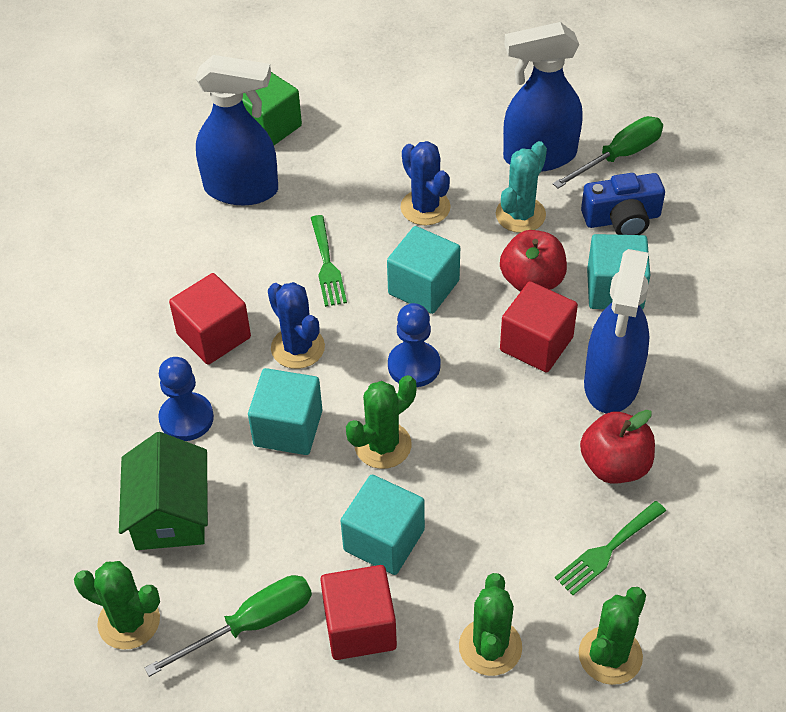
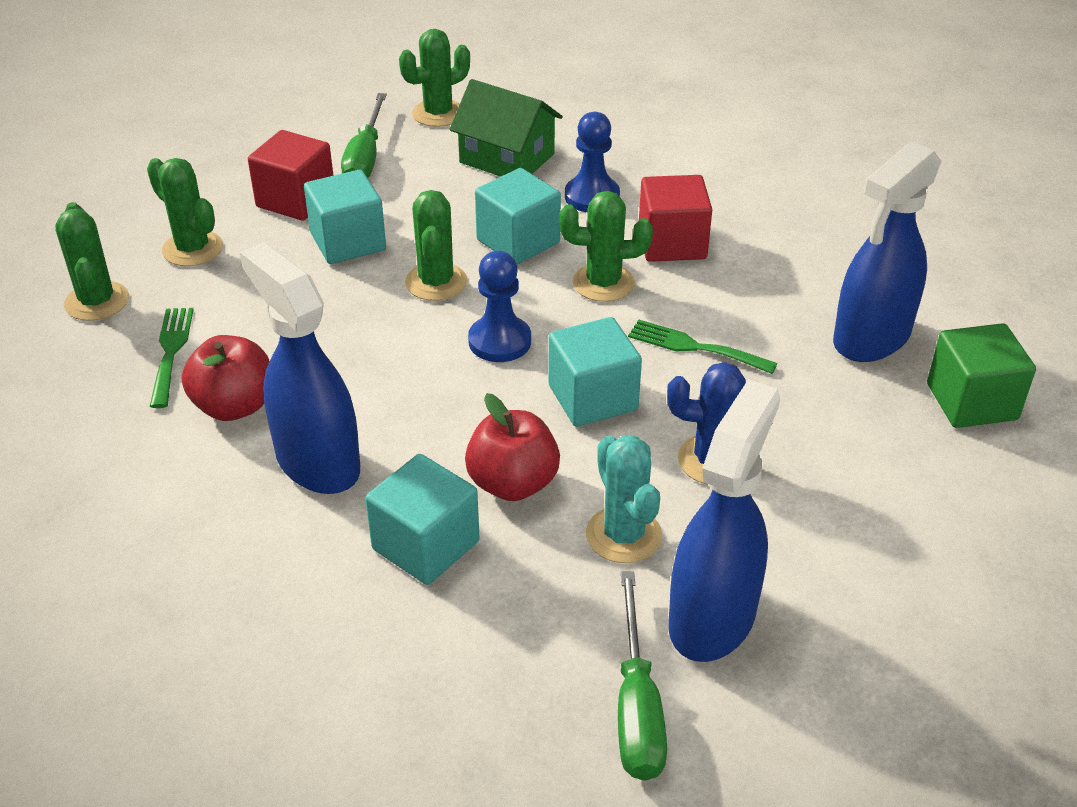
camera: 125 degrees right, 10 degrees down
blue cactus [268,282,325,369] -> green cactus [560,191,653,302]
red cube [500,281,578,373] -> none
blue camera [581,173,665,235] -> none

